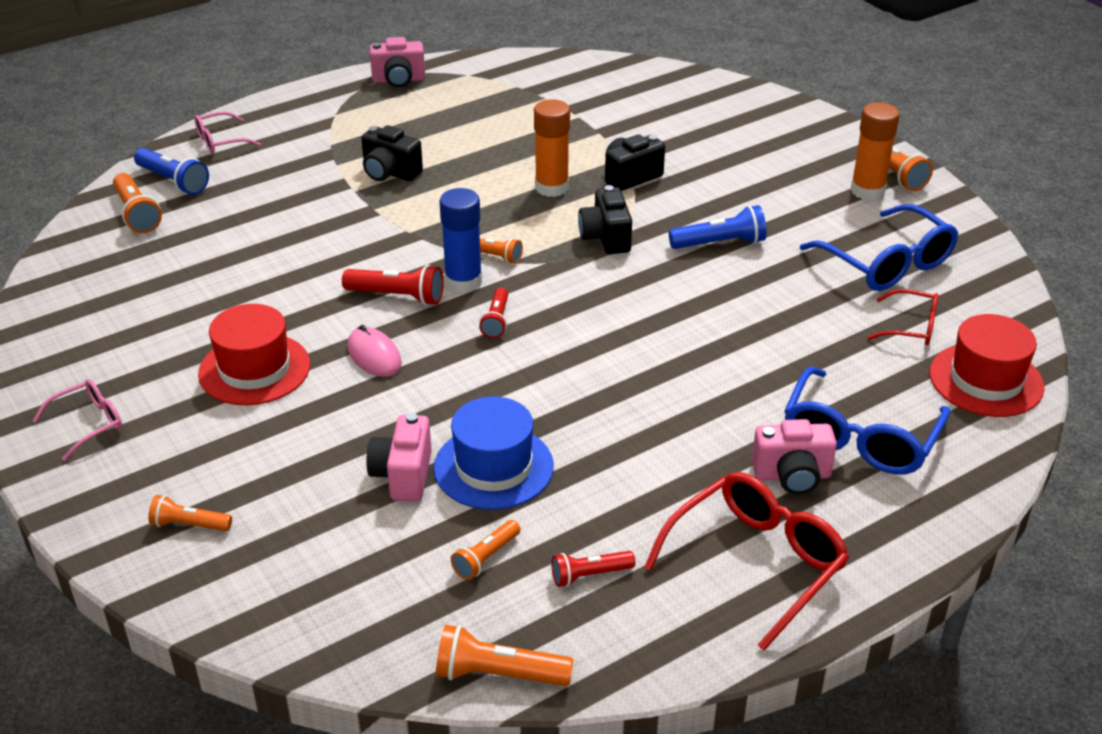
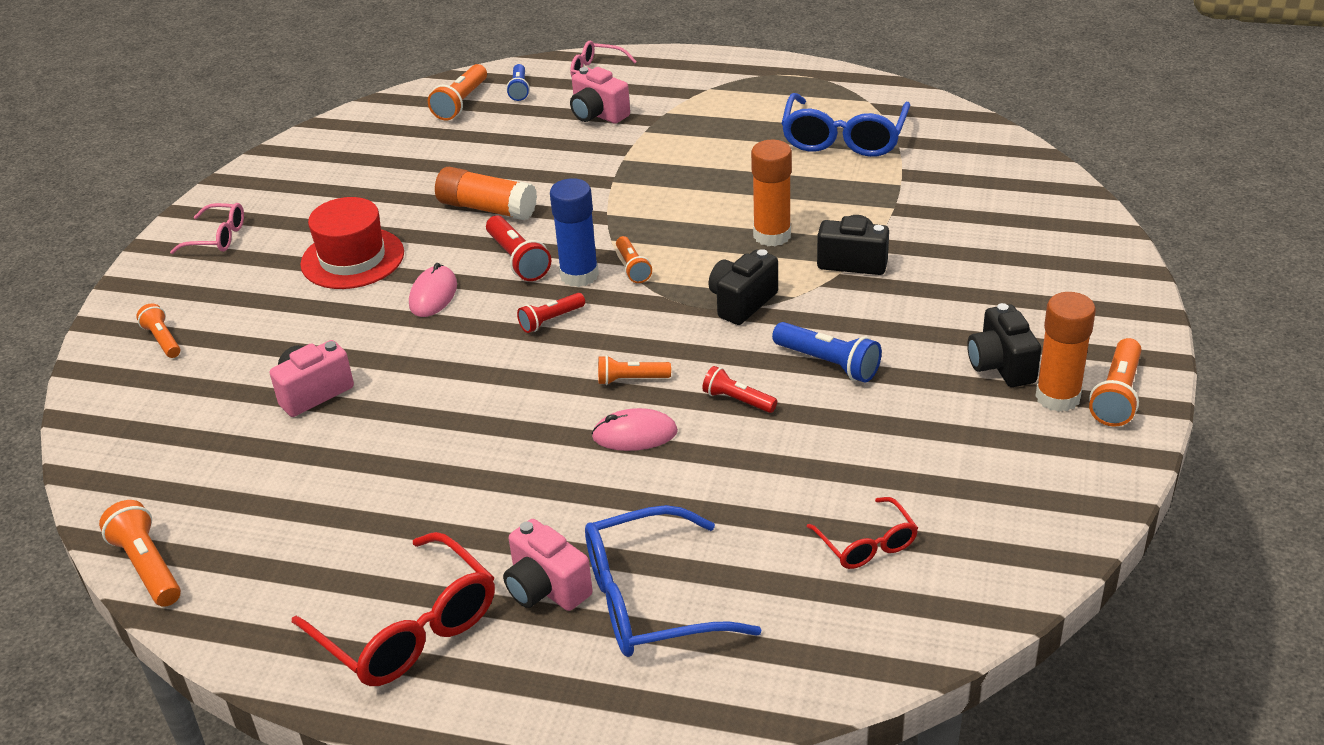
camera: 50 degrees right, 0 degrees up
blue flashlight [134,148,209,195] -> blue flashlight [506,64,530,101], size x0.66
black camera [361,125,423,181] -> black camera moved to [967,303,1041,387]
pink camera [370,37,425,87] -> pink camera moved to [570,67,630,124]
blue hat [434,396,554,510] -> none
orange flashlight [451,520,521,580] -> orange flashlight moved to [598,355,671,385]
red flashlight [551,551,635,587] -> red flashlight moved to [702,366,777,413]
red glasses [644,472,849,651] -> red glasses turned 45 degrees clockwise [292,532,495,686]
blue glasses [800,204,959,291] -> blue glasses moved to [781,93,910,157]
red hat [930,314,1045,417] -> none
none -> orange glue stick [435,167,537,220]
none -> pink mouse [591,408,678,451]

